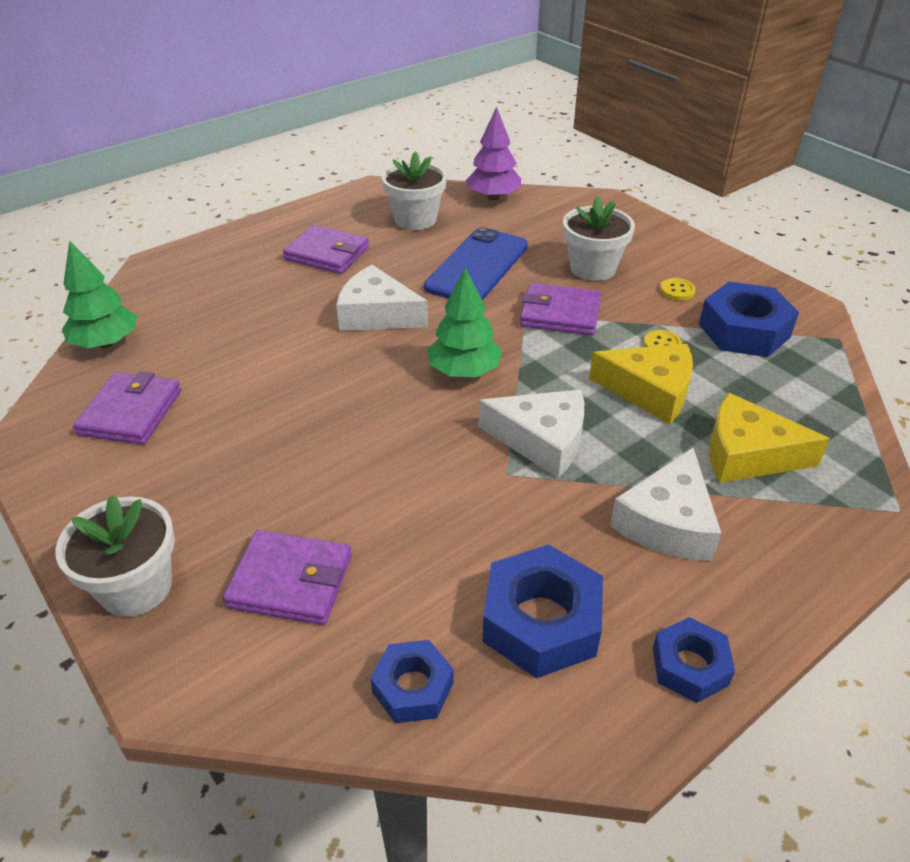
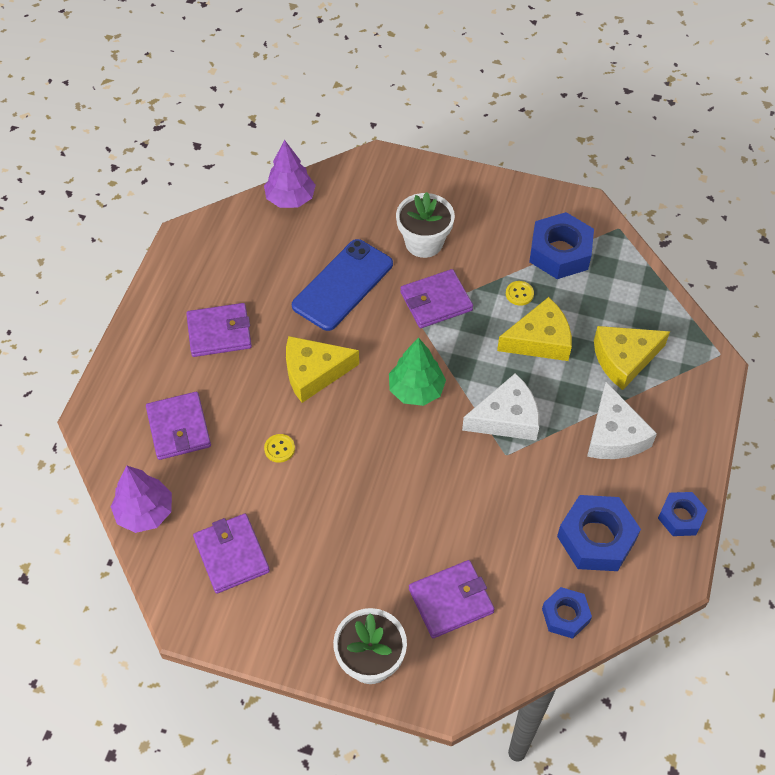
camera: 35 degrees left, 15 degrees up
green tree [62,240,137,348] -> purple tree [111,465,172,533]
white cheese [336,265,428,331] -> yellow cheese [286,336,359,403]
white flower pot [381,151,447,230] -> none
blue phone [424,227,528,301] -> blue phone turned 45 degrees clockwise [292,239,393,331]
yellow button [660,278,695,300] -> yellow button moved to [264,434,295,463]
none -> purple wallet [146,392,211,460]

